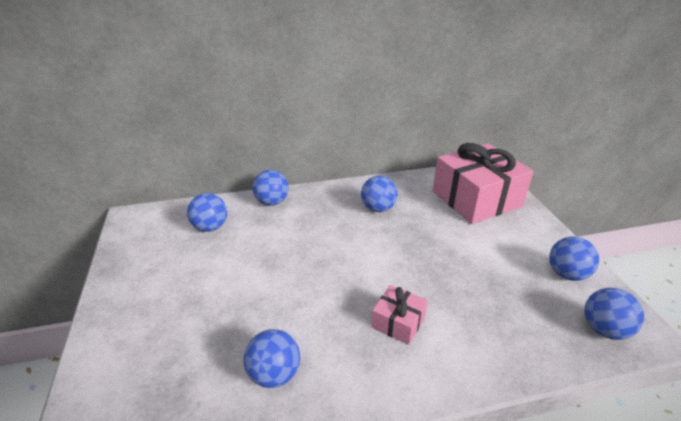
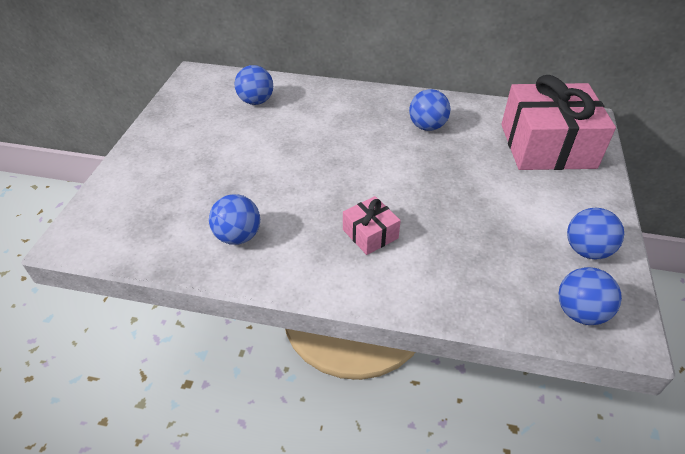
camera: 25 degrees right, 10 degrees up
blue ball [253,170,289,206] -> none

